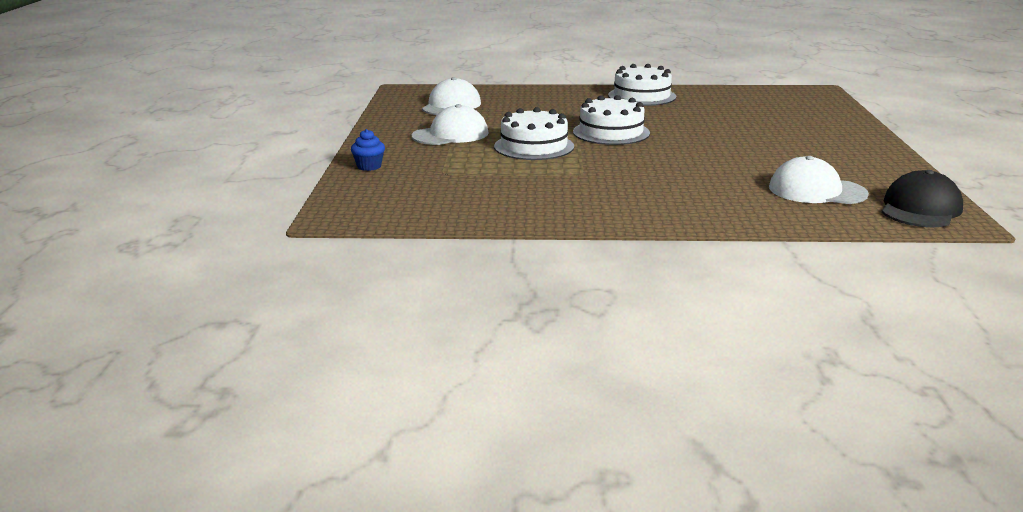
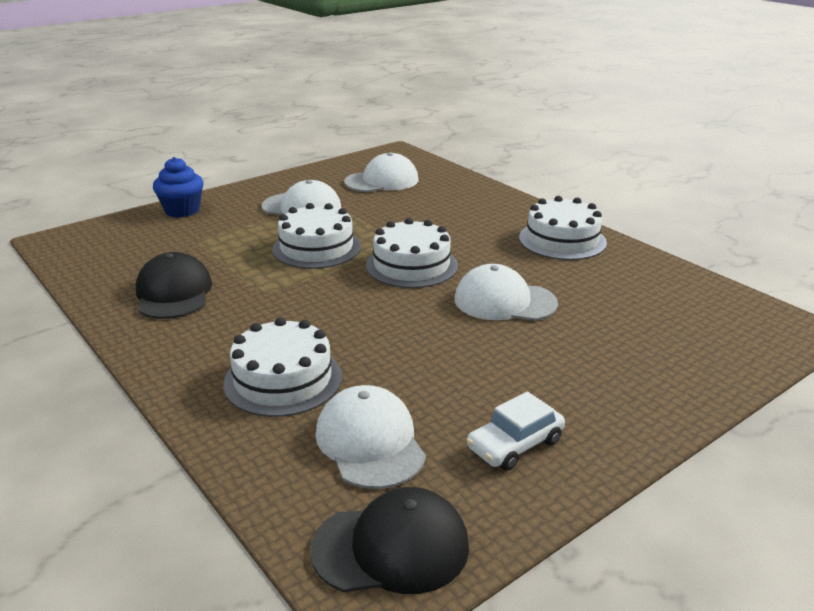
camera: 50 degrees right, 5 degrees up
blue cupcake [351,129,385,171] -> blue cupcake [153,157,204,218], size x1.52
none -> black cap [136,252,212,319]
none -> white cake [223,317,342,417]
none -> white cap [455,264,558,321]
none -> white car [467,391,565,471]

